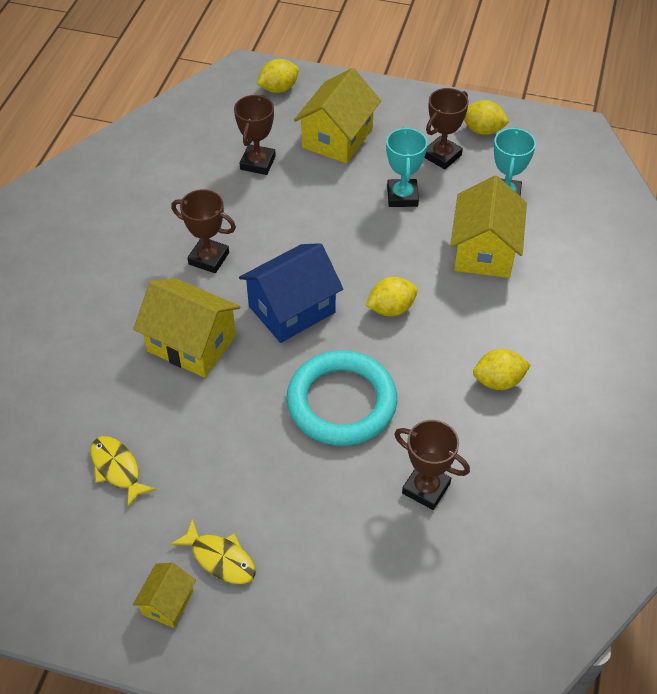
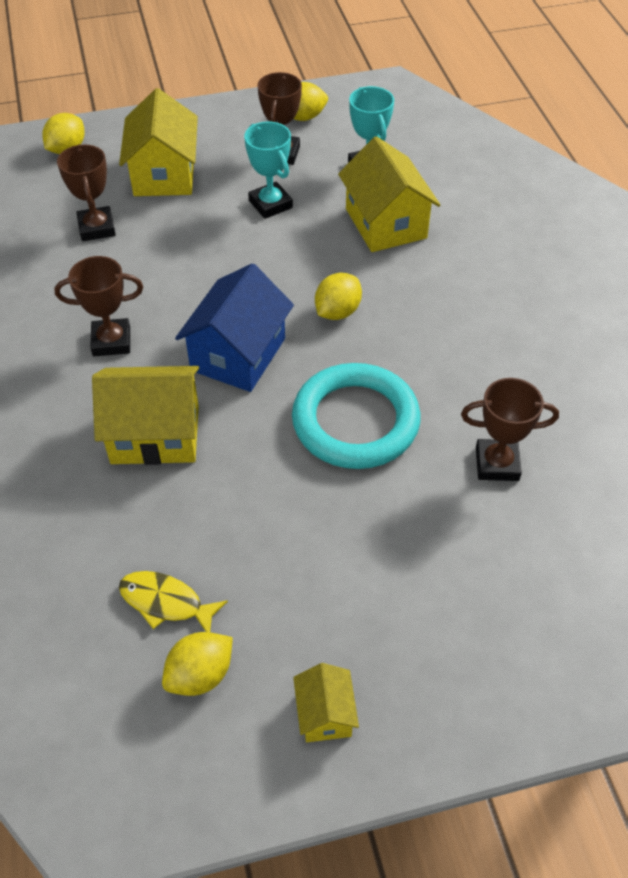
camera: 30 degrees left, 0 degrees up
yellow fish [170,519,256,584] -> none
yellow lemon [473,349,531,390] -> yellow lemon moved to [162,632,233,696]

